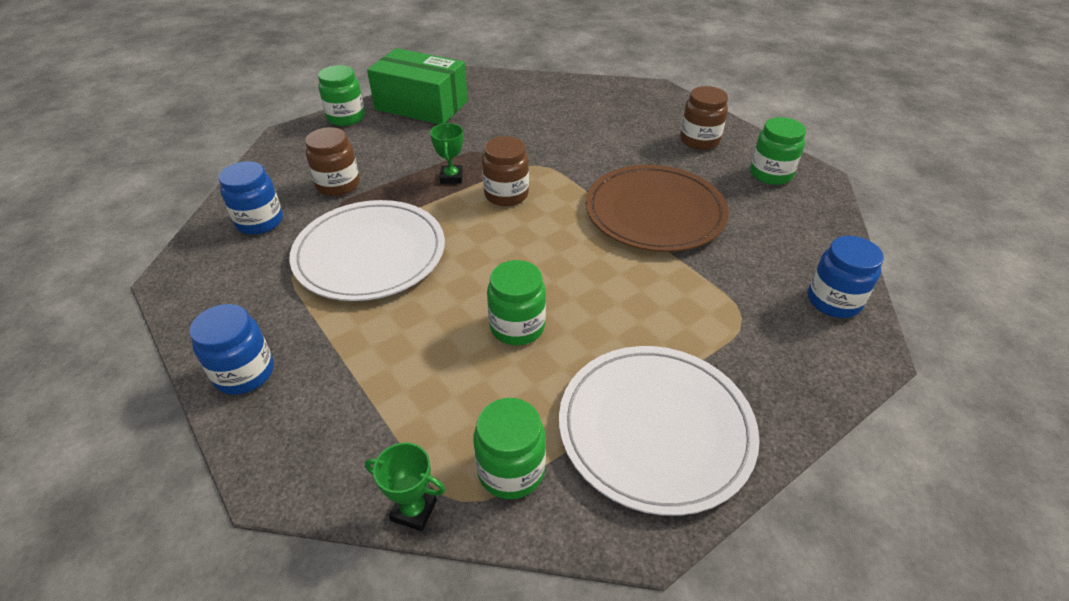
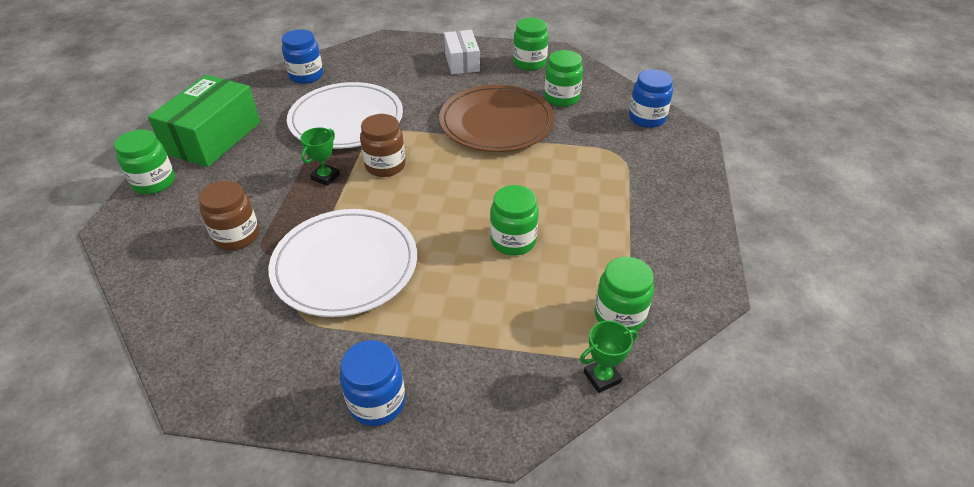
camera: 45 degrees left, 0 degrees up
blue jar [219,161,283,235] -> blue jar moved to [282,29,323,84]
green box [367,48,468,124] -> green box turned 45 degrees counterclockwise [148,75,260,167]
green trophy [430,123,463,184] -> green trophy turned 75 degrees clockwise [300,127,340,186]
white plate [559,346,760,516] -> white plate moved to [287,82,403,149]
brown jar [680,86,728,150] -> white box [444,30,480,74]
none -> green jar [544,50,583,107]

